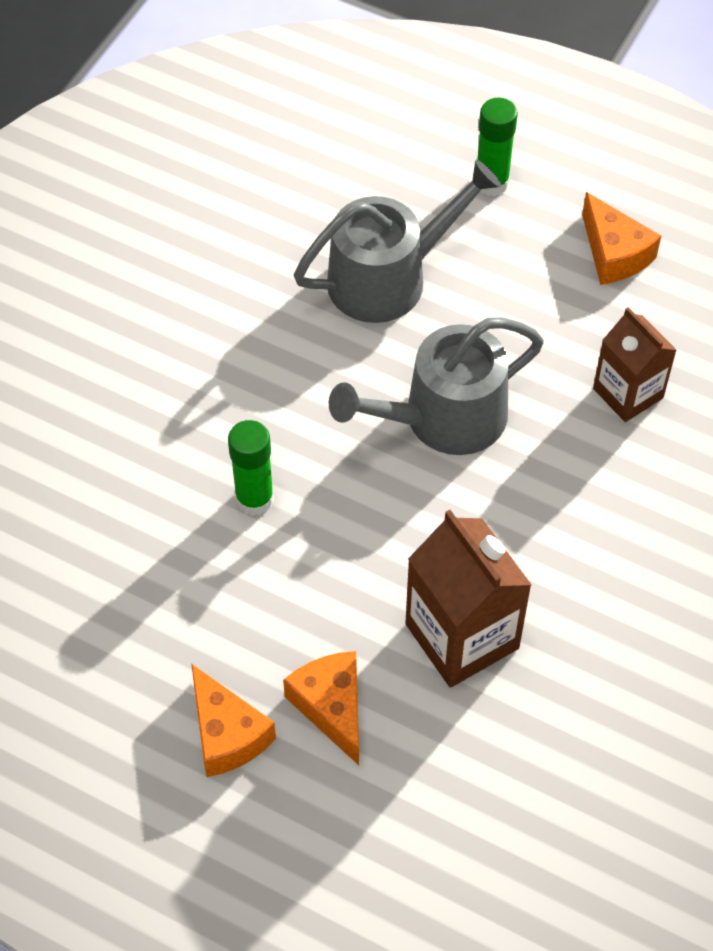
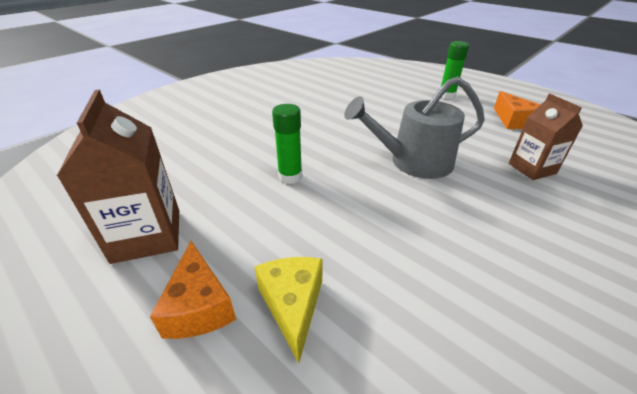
camera: 15 degrees right, 20 degrees down
orange cheese [283,651,359,765] -> yellow cheese [254,257,323,363]
grey watering can [294,160,501,323] -> none
brown carton [405,510,532,688] -> brown carton moved to [57,90,179,264]

